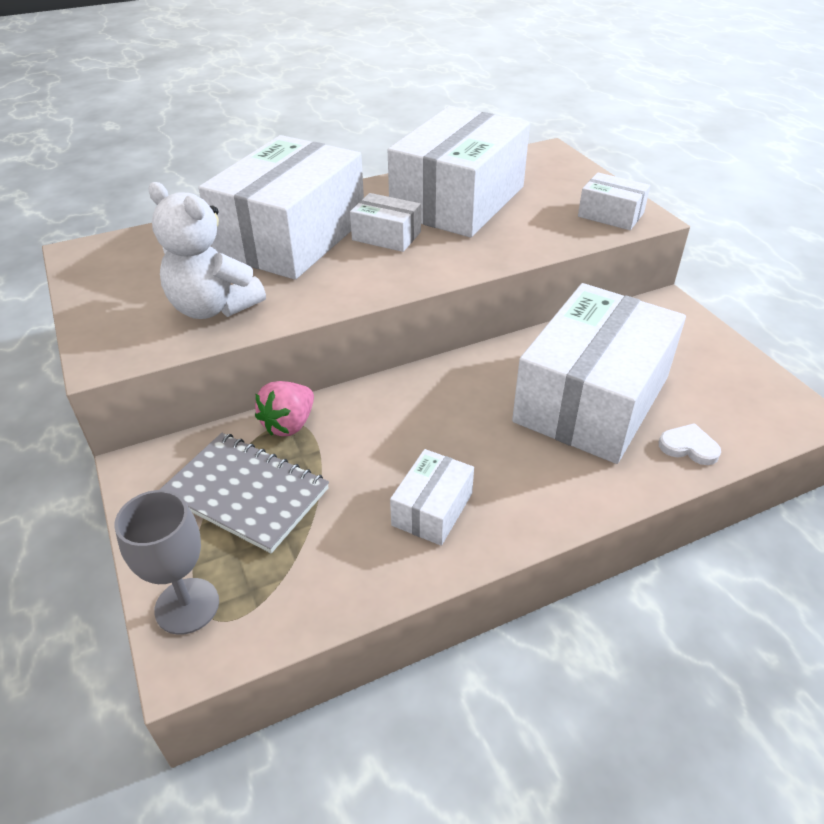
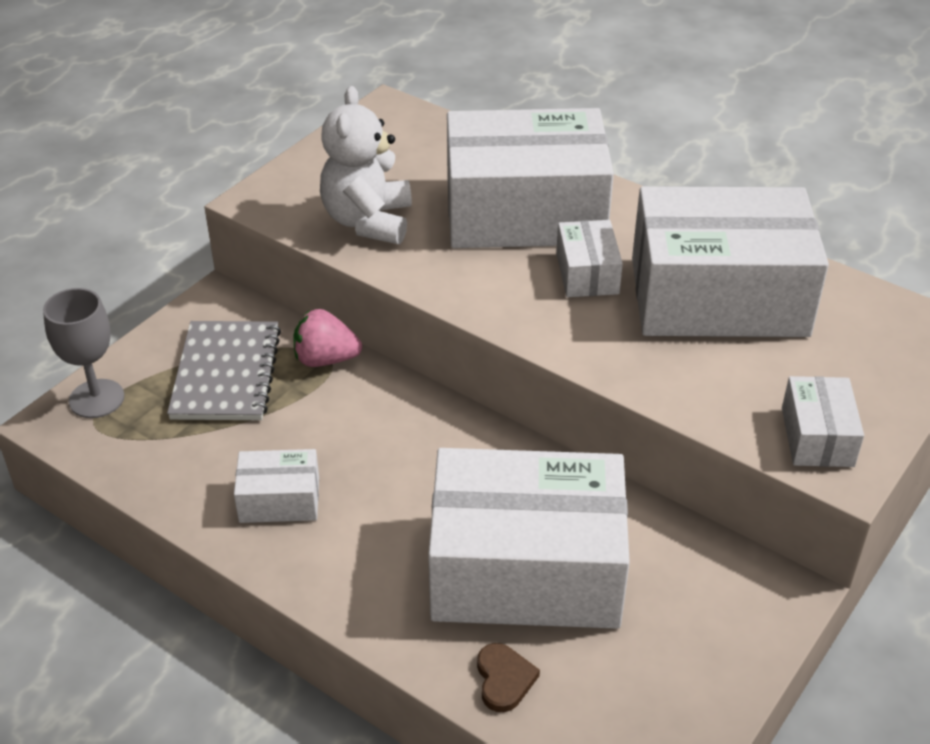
camera: 60 degrees right, 0 degrees up
white heart [659,423,721,465] -> brown heart [477,643,540,712]

